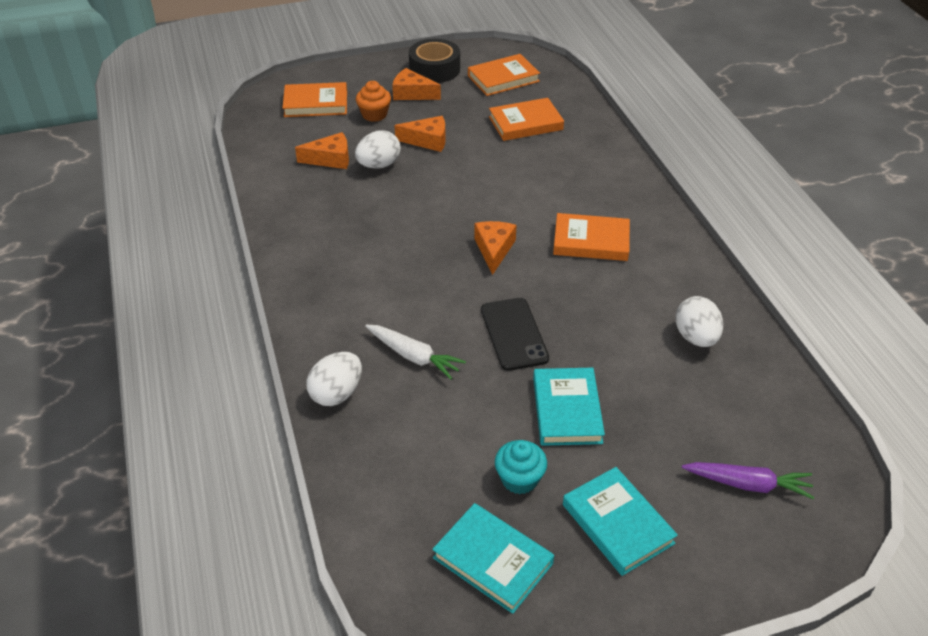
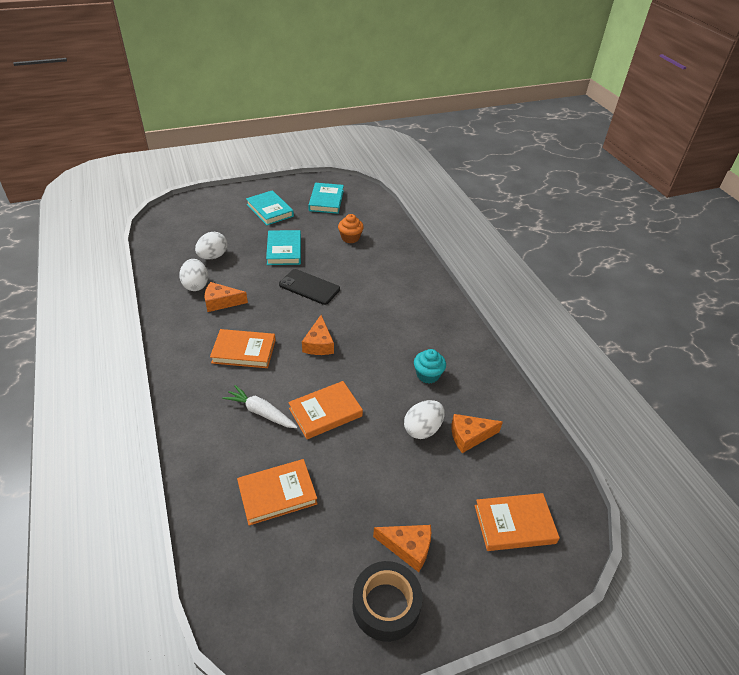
camera: 175 degrees right, 0 degrees up
white egg [306,352,362,406] -> white egg moved to [195,232,227,259]
orange cupcake [356,81,391,122] -> orange cupcake moved to [338,214,364,243]
white carrot [365,325,466,380] -> white carrot moved to [222,385,298,428]
orange cheese [394,116,446,152] -> orange cheese moved to [205,282,248,312]
turquoise book [432,503,554,614] -> turquoise book turned 60 degrees clockwise [308,183,344,214]
orange book [468,54,540,96] -> orange book moved to [288,381,363,439]
black phone [481,298,549,371] -> black phone turned 45 degrees counterclockwise [279,269,340,305]
turquoise cupcake [495,440,547,494] -> turquoise cupcake moved to [414,349,446,384]
purple carrot [682,462,814,499] -> none

